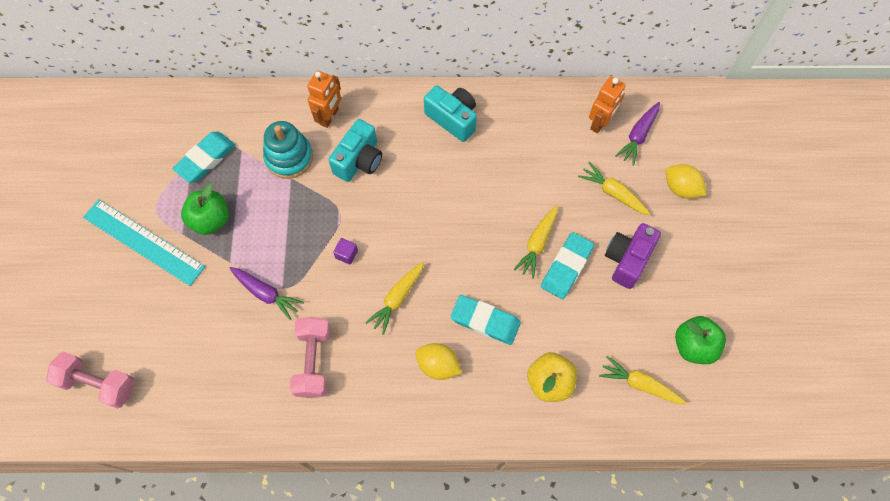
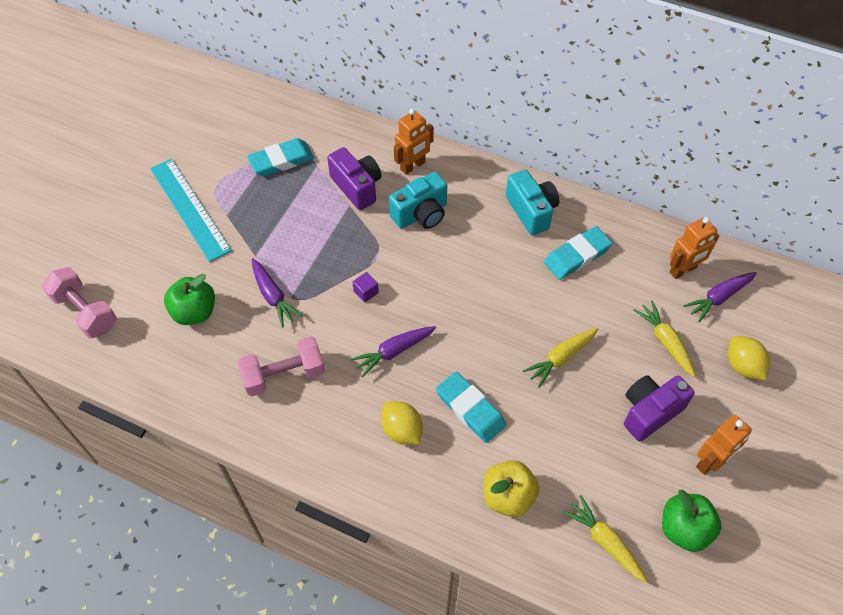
camera: 25 degrees right, 10 degrees down
green apple [181,184,229,235] -> green apple moved to [164,274,215,325]
turquoise stacking toy [263,121,313,179] -> purple camera [327,147,381,210]
pink dumbbell [290,317,330,398] -> pink dumbbell turned 45 degrees clockwise [238,337,325,396]
yellow carrot [365,262,424,335] -> purple carrot [351,326,436,377]
turquoise eraser [541,232,594,299] -> turquoise eraser moved to [544,226,612,280]
none -> orange robot [696,415,752,475]

